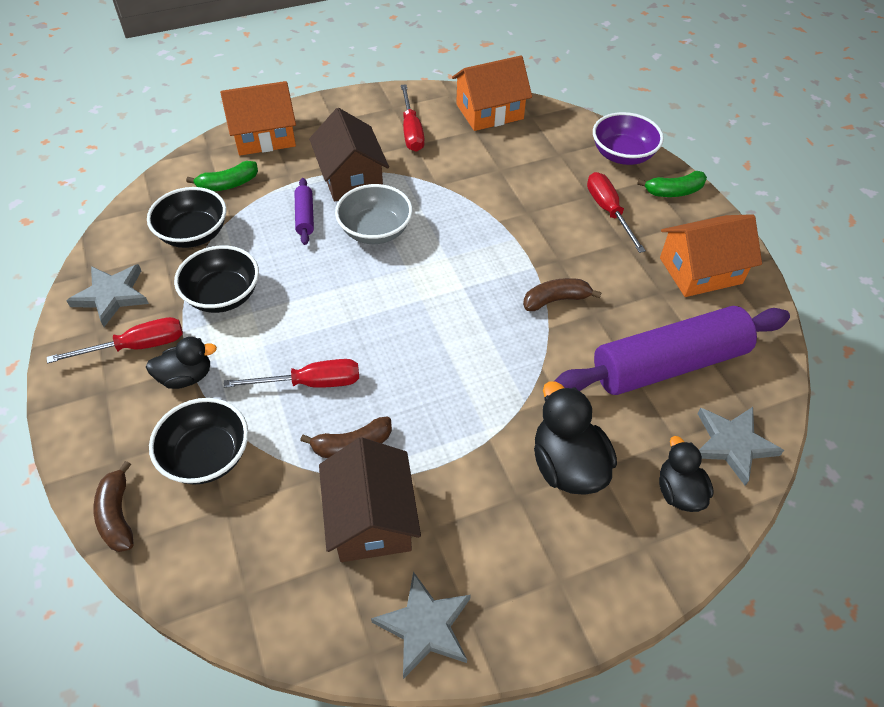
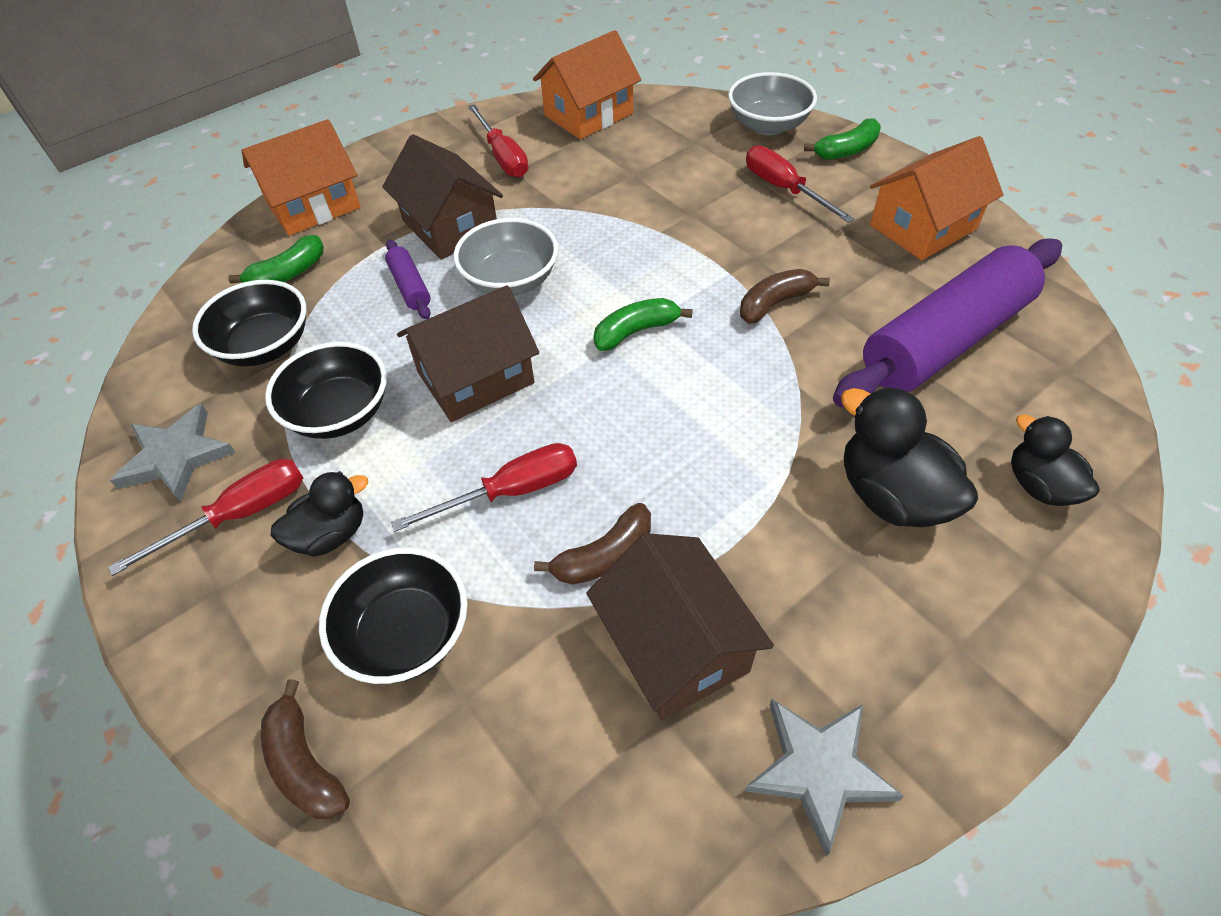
camera: 15 degrees left, 0 degrees up
purple bowl [593,112,664,165] -> grey bowl [728,72,817,135]
grey star [697,407,784,486] -> none
none -> brown house [397,285,539,422]
none -> green banana [594,298,693,351]

